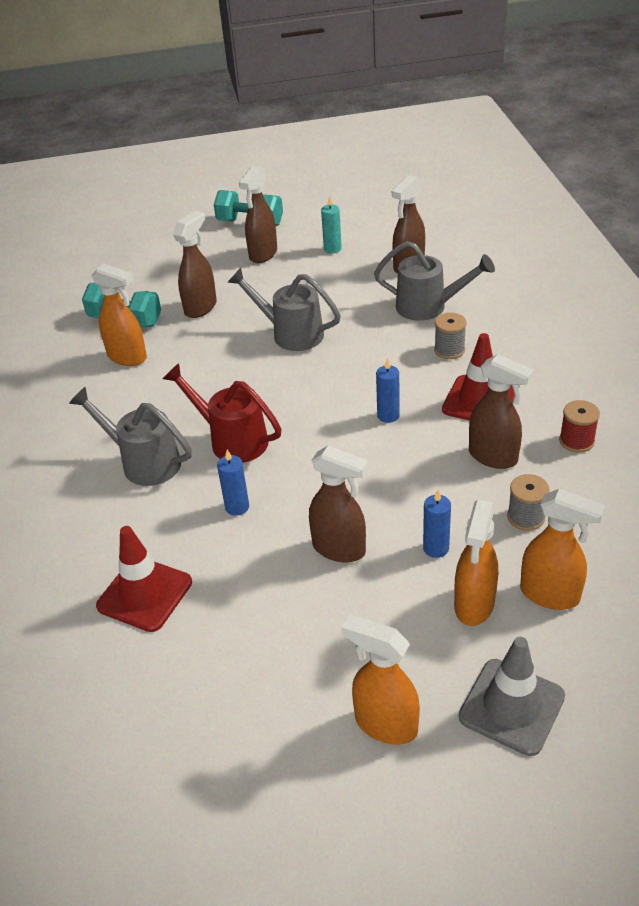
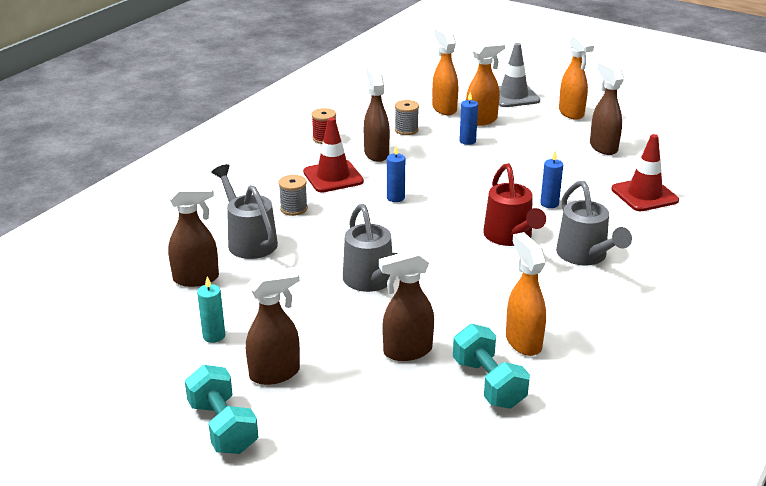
camera: 140 degrees left, 10 degrees down
brown spray bottle [309,446,368,562] -> brown spray bottle moved to [590,61,624,155]

